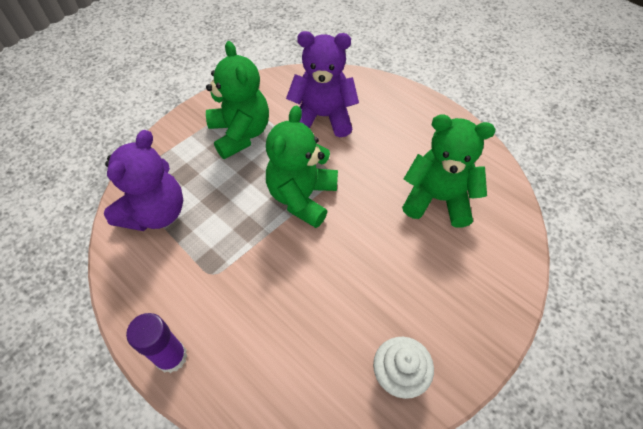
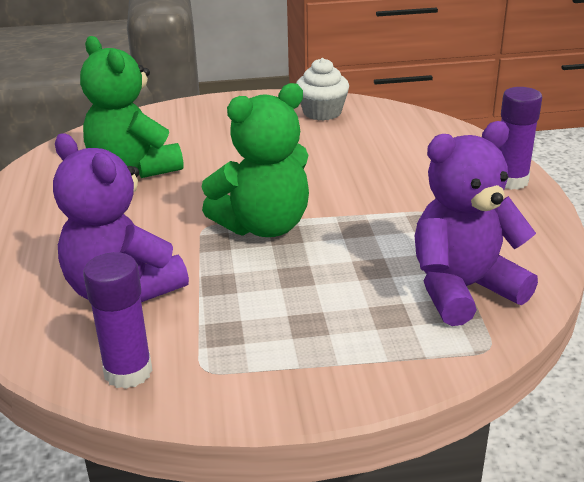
camera: 140 degrees left, 25 degrees down
green teddy bear [206,41,269,159] -> none
none -> purple glue stick [83,252,153,389]

